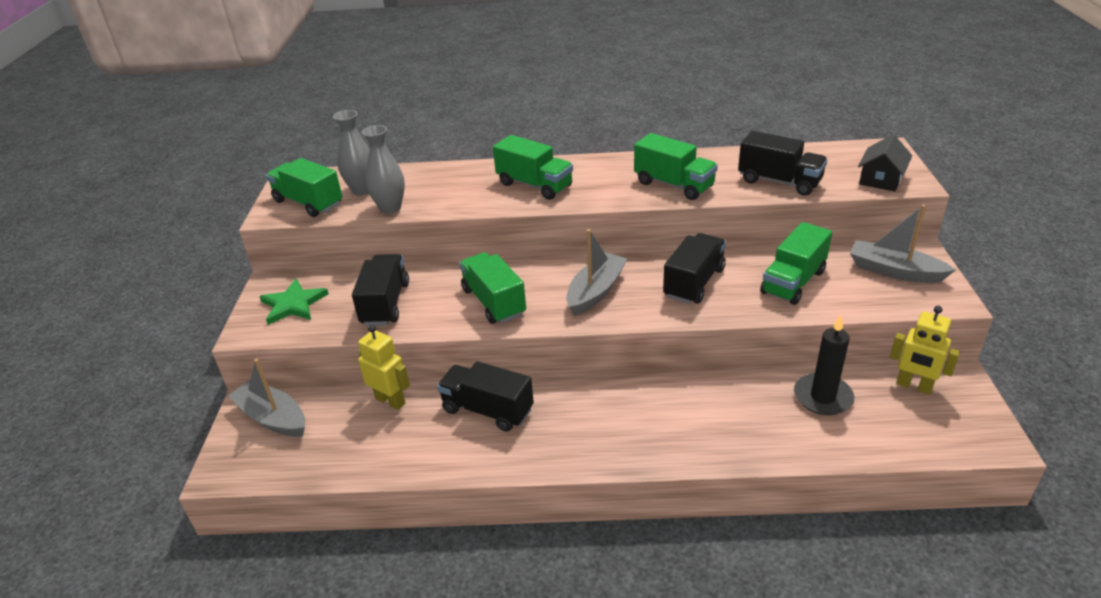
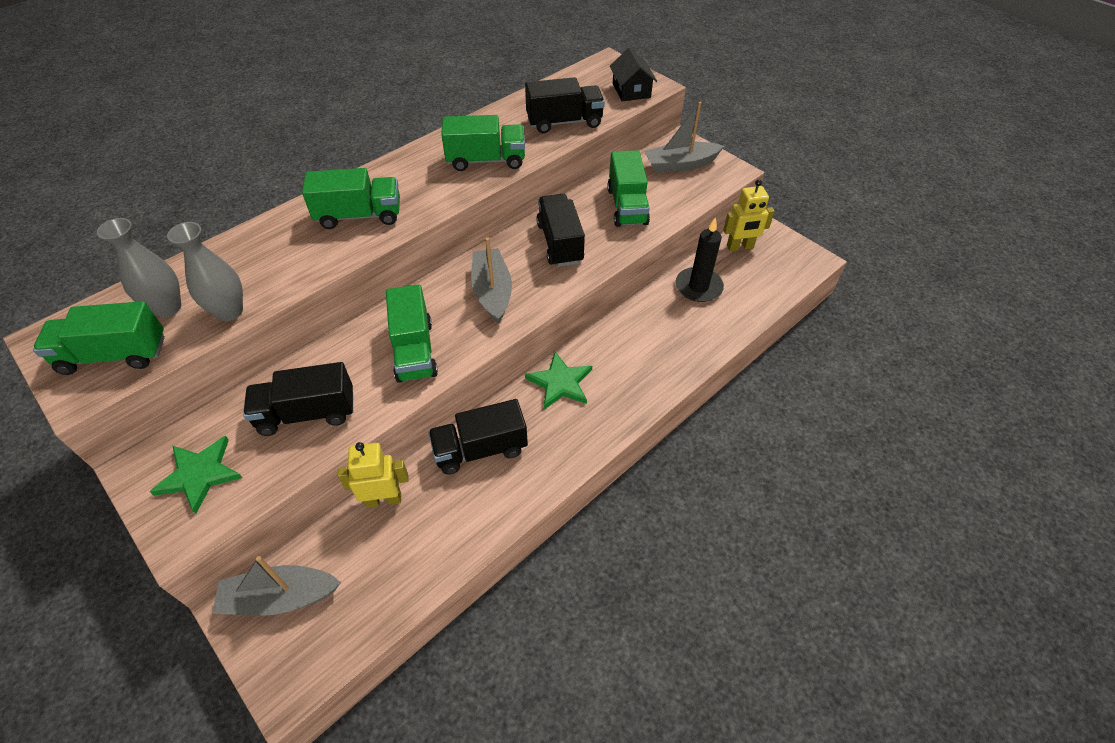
camera: 45 degrees left, 15 degrees up
black truck [352,254,409,326] -> black truck turned 60 degrees counterclockwise [243,362,353,436]
green truck [459,252,526,324] -> green truck turned 120 degrees counterclockwise [386,284,438,383]
none -> green star [525,352,592,409]

